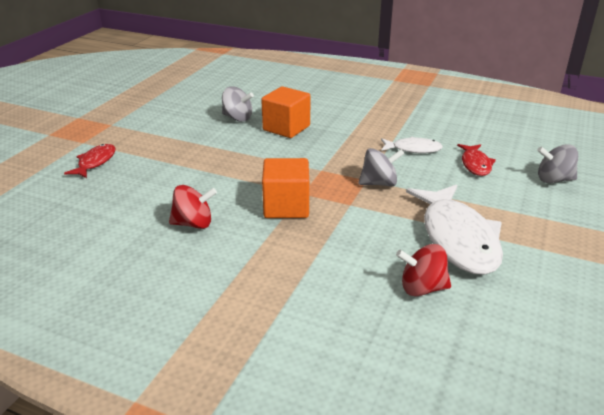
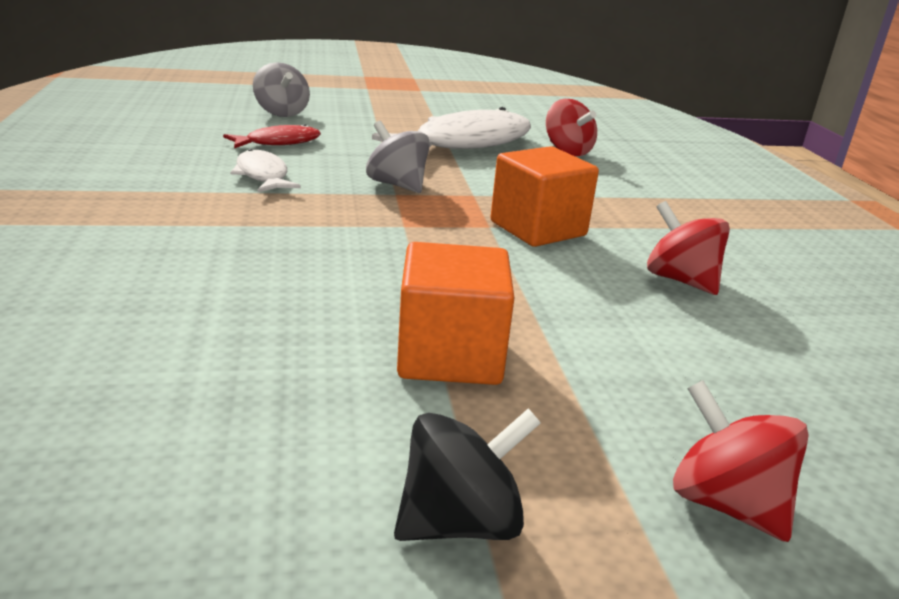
camera: 125 degrees left, 5 degrees down
red fish [64,144,116,178] -> red spinning top [673,380,809,542]
grey spinning top [222,86,254,122] -> none
orange cube [261,86,310,138] -> orange cube moved to [397,242,515,385]
none -> black spinning top [394,409,541,541]

